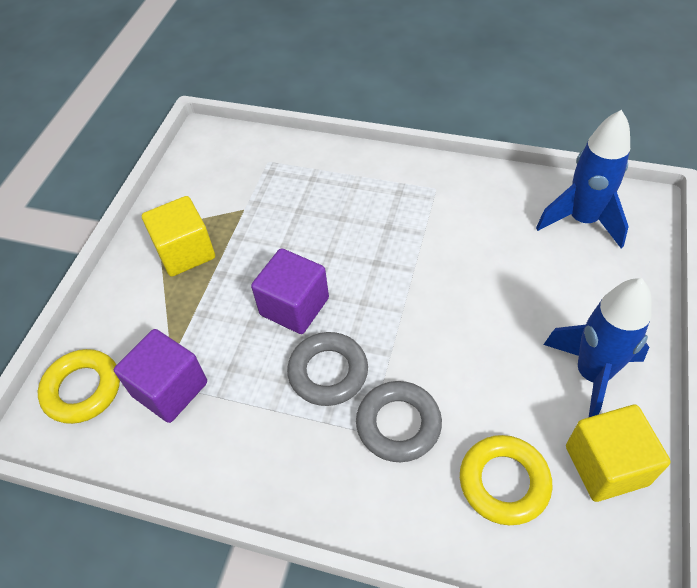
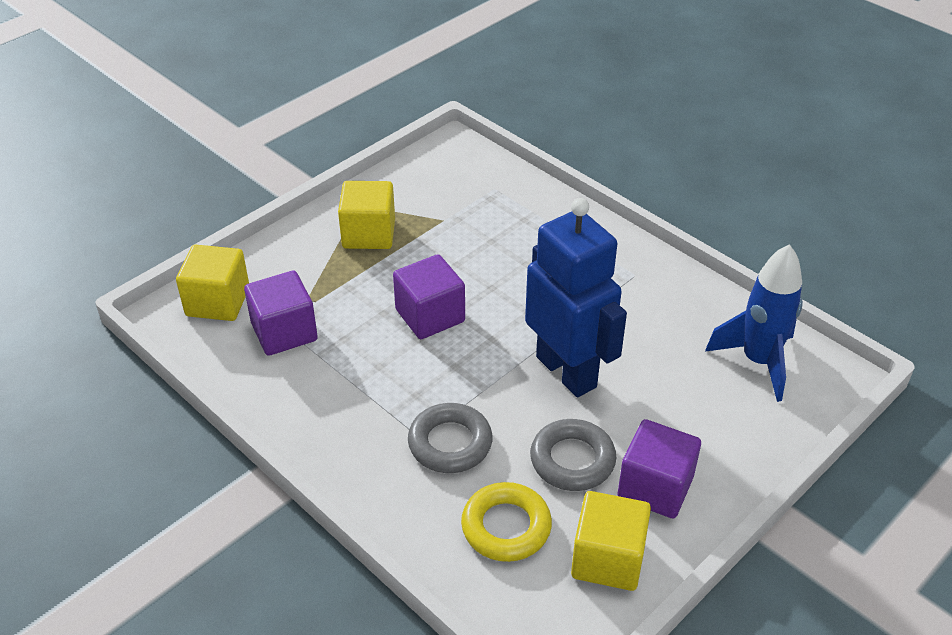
camera: 25 degrees right, 10 degrees down
yellow ring [38,349,120,424] -> yellow cube [176,245,249,321]
grey ring [287,332,368,406] -> grey ring moved to [530,419,616,491]
blue rocket [543,278,652,417] -> purple cube [617,419,701,518]
none -> blue robot [525,198,627,397]

